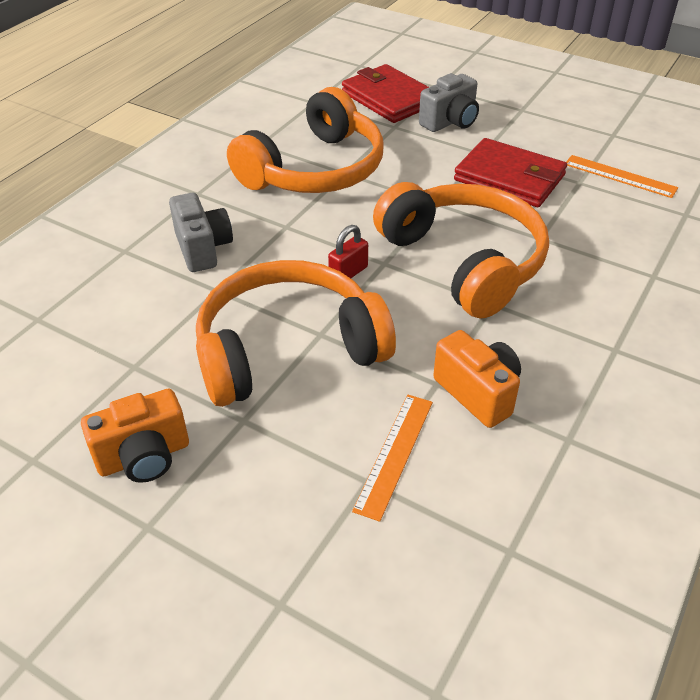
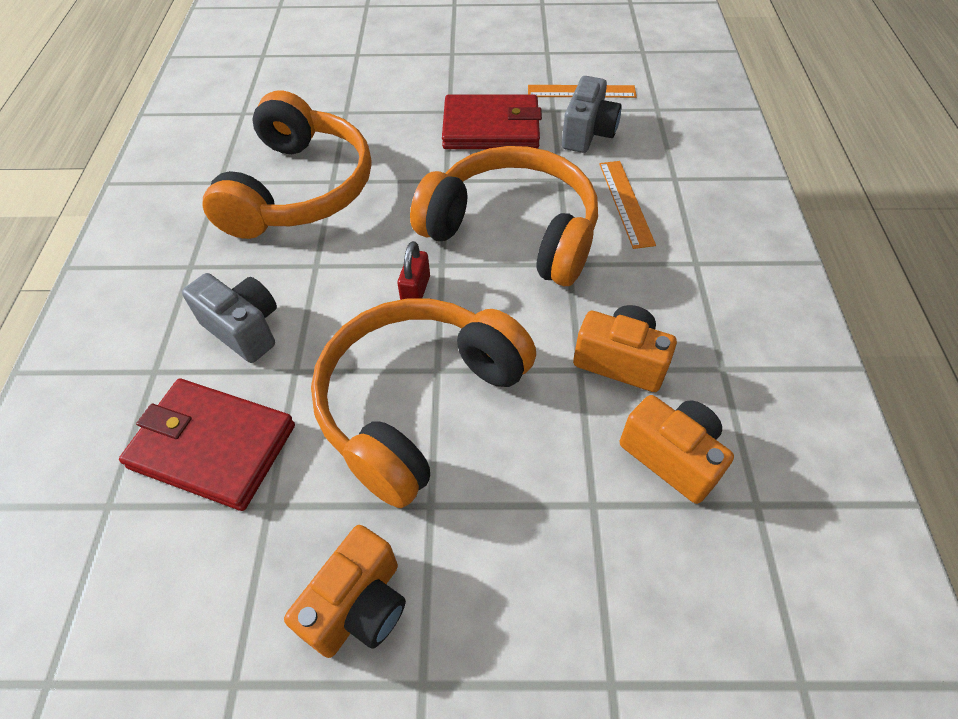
camera: 30 degrees left, 10 degrees up
red wallet [342,64,429,123] -> red wallet moved to [119,379,295,511]
orange ruler [352,395,433,522] -> orange ruler moved to [599,161,656,249]
grey camera [419,73,479,132] -> grey camera moved to [562,76,622,153]
none -> orange camera [620,395,734,504]

